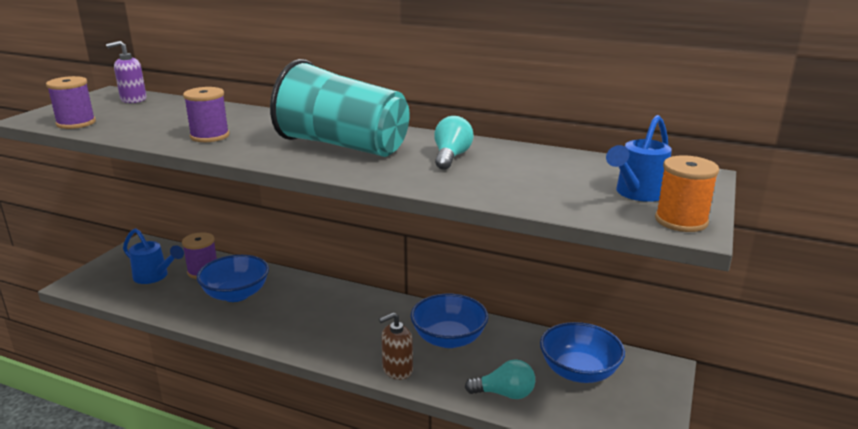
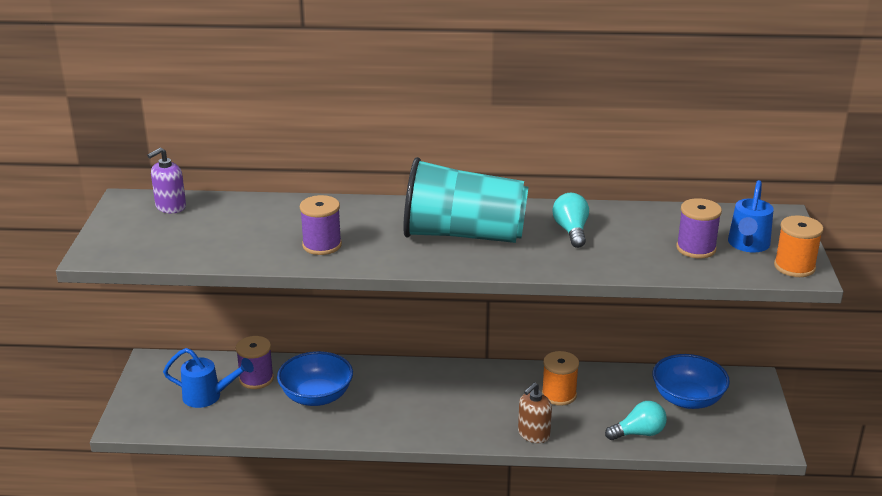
camera: 20 degrees left, 5 degrees up
purple spool [46,76,96,129] -> purple spool moved to [676,198,722,258]
blue bowl [411,294,488,348] -> orange spool [542,351,579,406]

